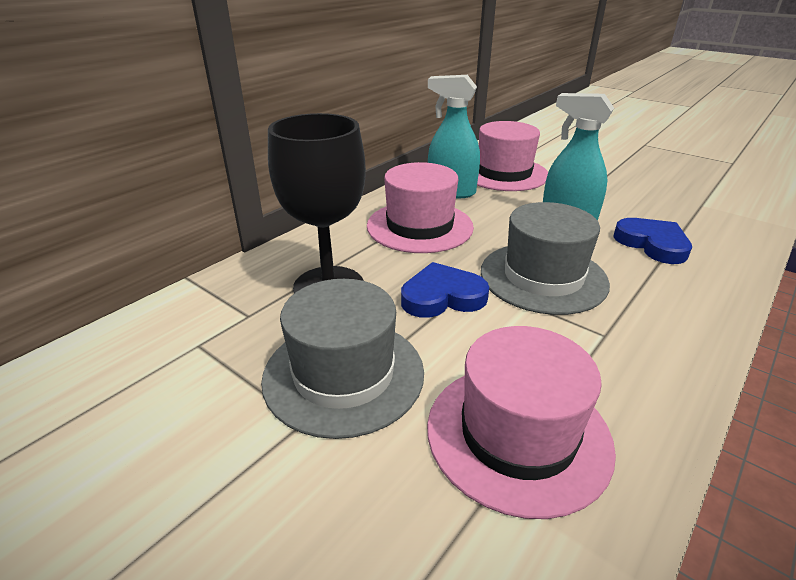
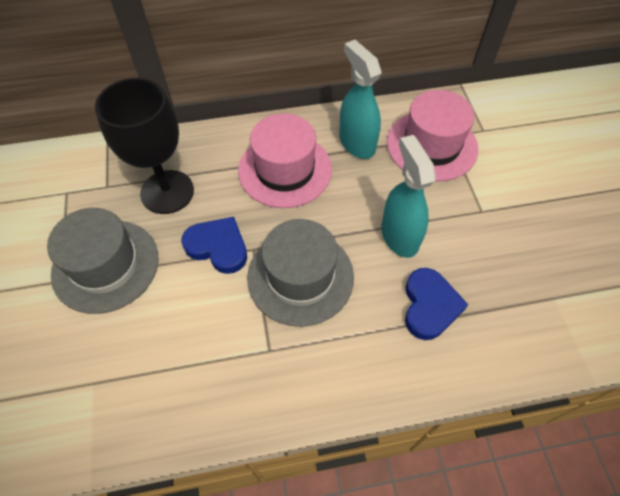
camera: 40 degrees right, 25 degrees up
pink hat [427,326,616,519] -> none

